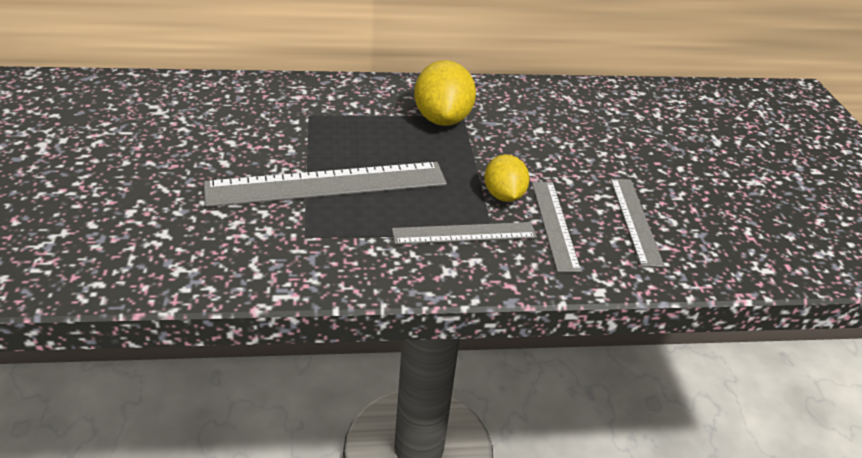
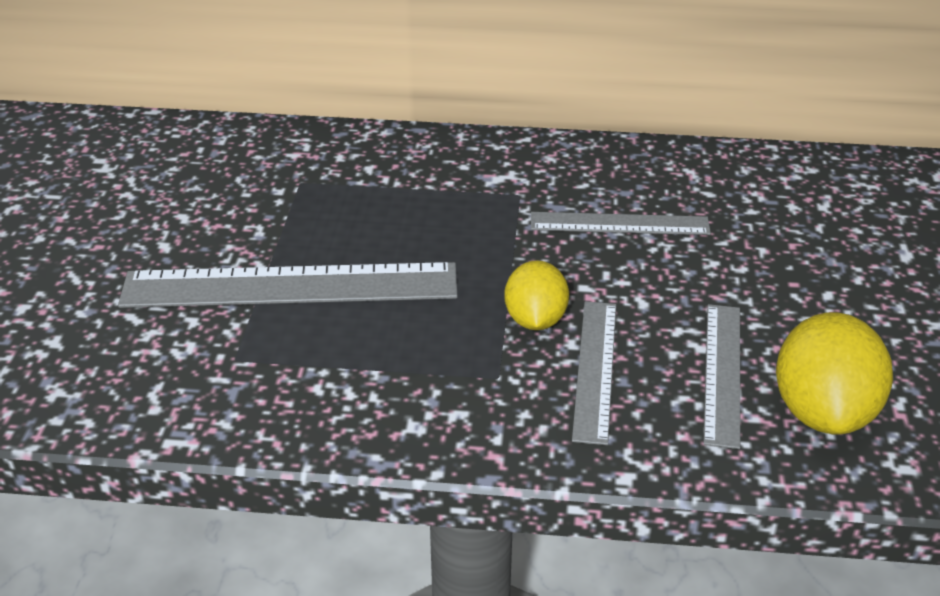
camera: 15 degrees right, 0 degrees up
grey ruler [392,222,537,244] -> grey ruler moved to [531,212,711,235]
yellow lemon [414,60,476,126] -> yellow lemon moved to [776,312,893,435]

